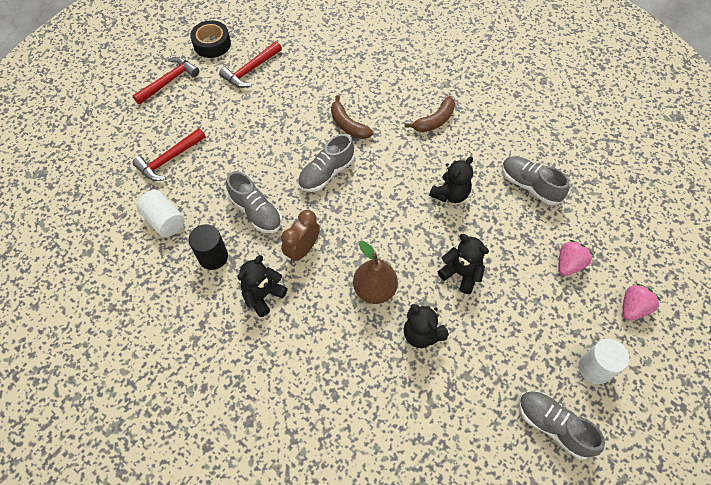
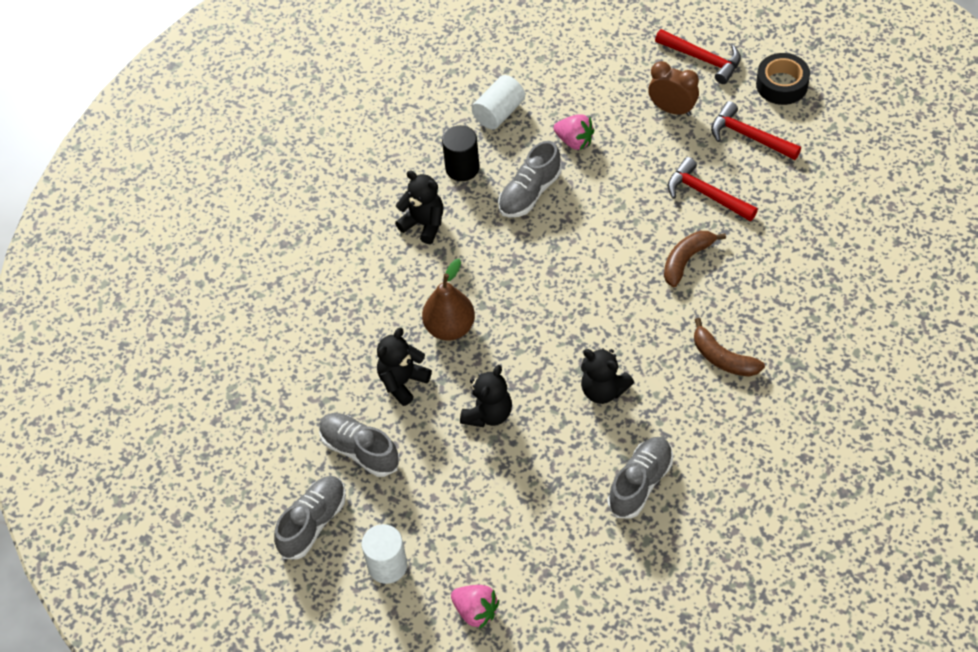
camera: 85 degrees right, 5 degrees down
red hammer [132,128,206,181] -> red hammer moved to [667,157,758,221]
brown clock [281,210,320,263] -> brown clock moved to [648,61,699,116]
grey shoe [298,134,355,192] -> grey shoe moved to [319,413,400,477]
pink strawberry [559,240,593,276] -> pink strawberry moved to [554,114,594,150]

